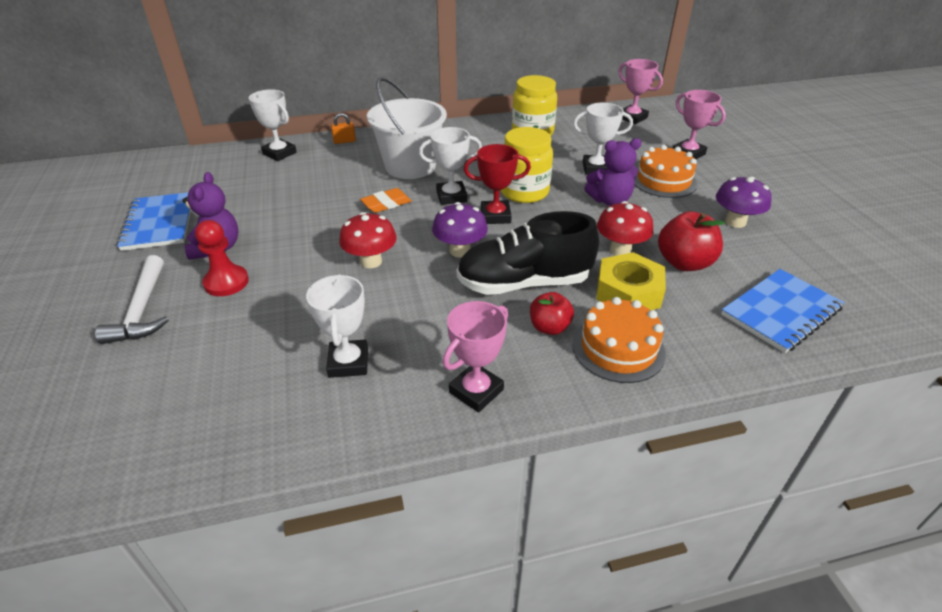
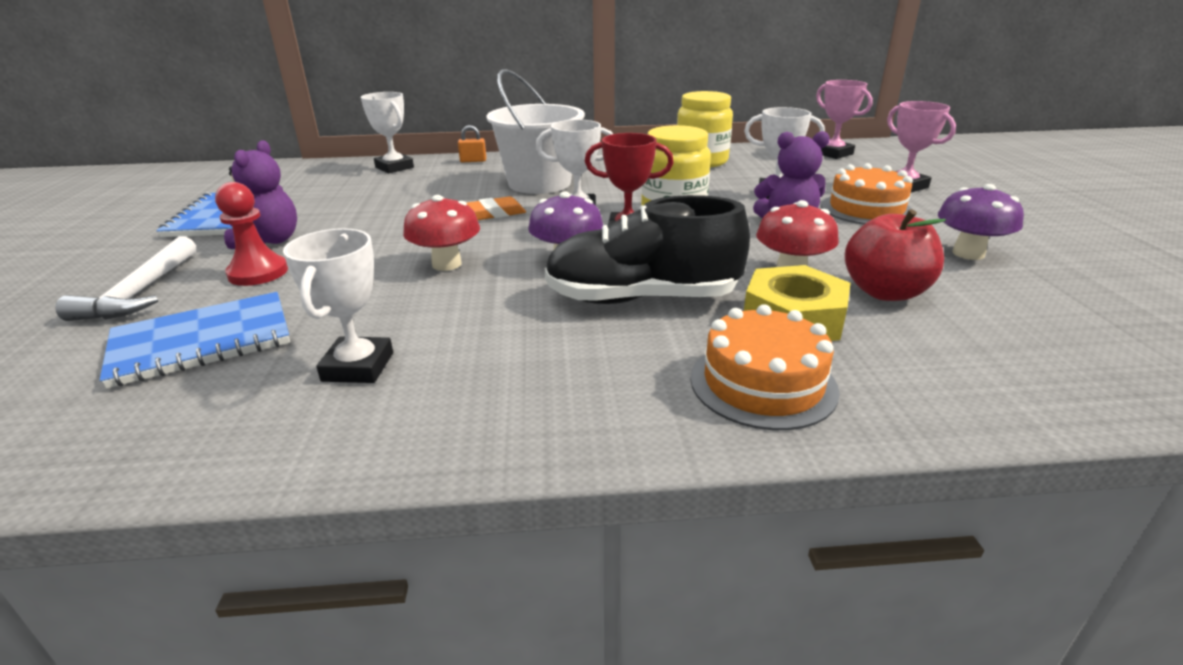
camera: 10 degrees right, 10 degrees down
pink trophy [443,301,508,412] -> none
red apple [530,292,574,335] -> none
blue notebook [721,269,845,353] -> blue notebook moved to [100,292,290,389]

